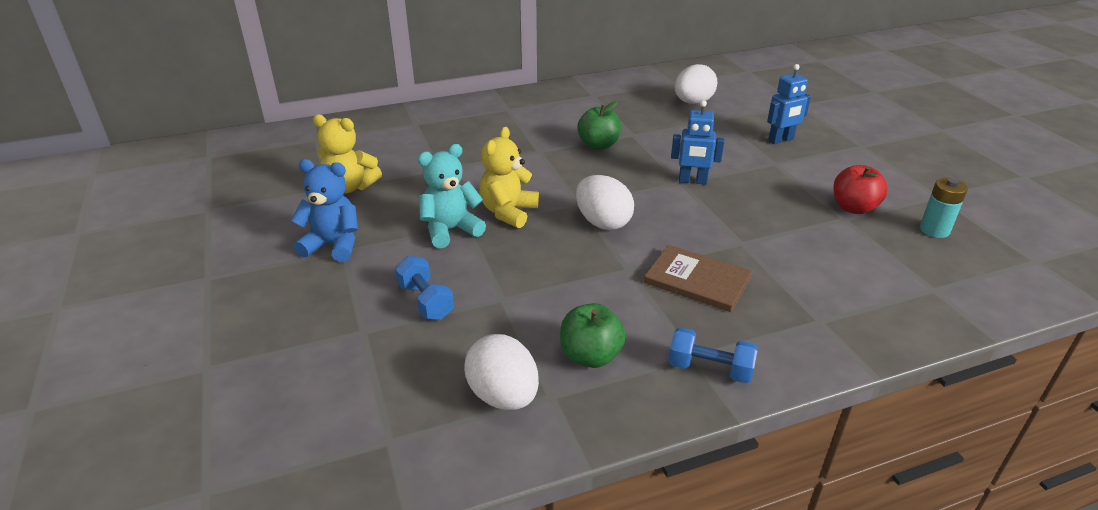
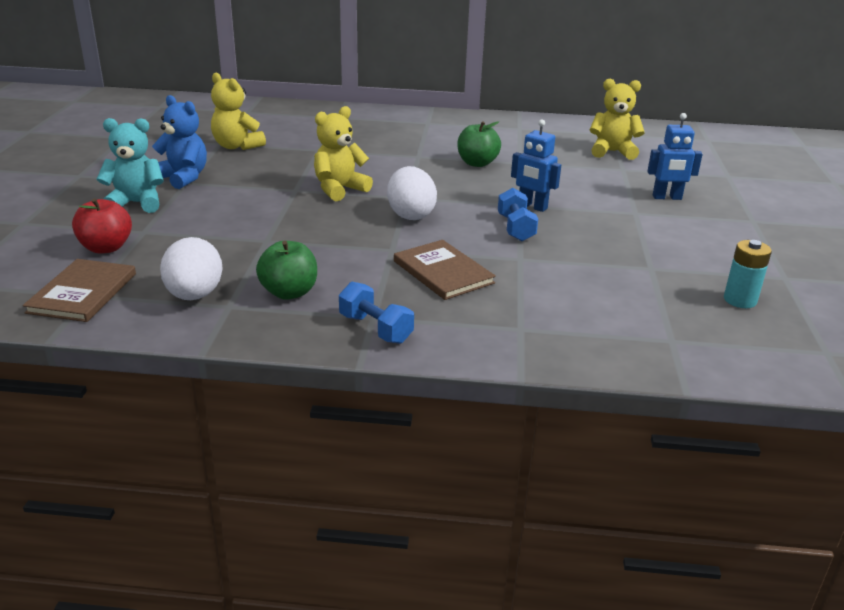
camera: 25 degrees right, 5 degrees down
blue dumbbell [395,256,454,320] -> blue dumbbell moved to [498,188,538,241]
turquoise teddy bear [418,144,486,248] -> turquoise teddy bear moved to [96,118,164,213]
white egg [675,64,717,104] -> yellow teddy bear [589,79,645,160]
red apple [833,165,888,214] -> red apple moved to [72,198,132,254]
none -> brown book [23,259,136,322]

